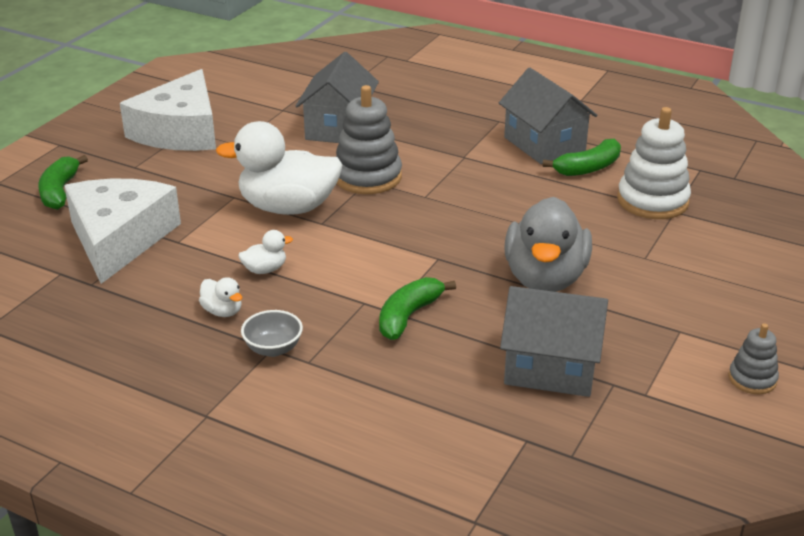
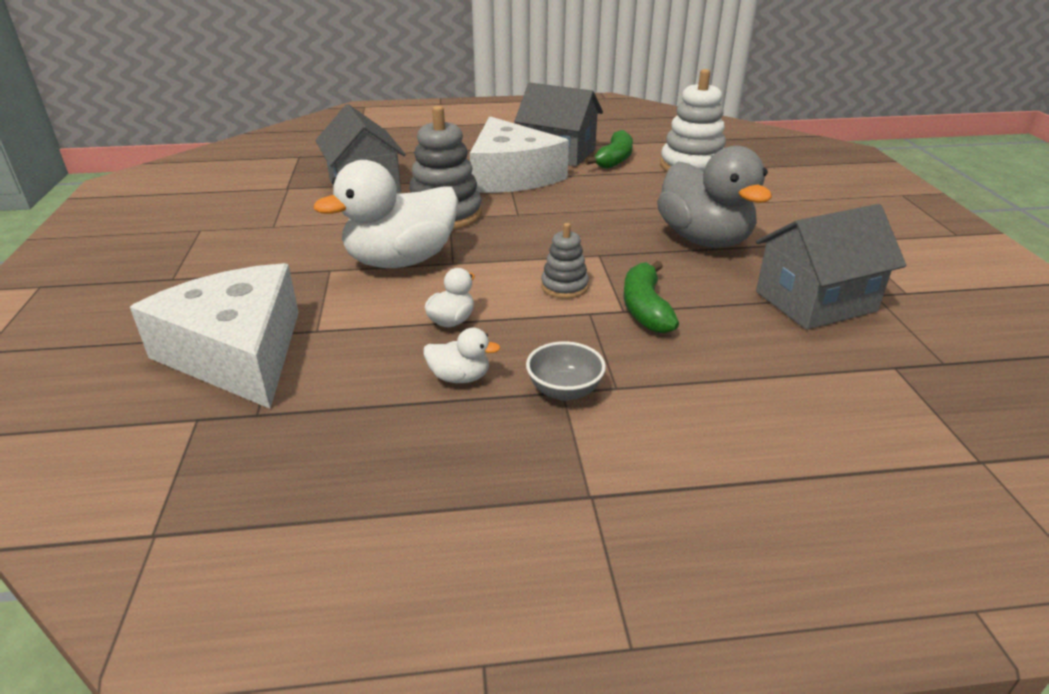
camera: 35 degrees left, 0 degrees up
green banana [38,155,88,210] -> none
white cheese [120,69,216,151] -> white cheese moved to [470,117,569,193]
grey stacking toy [728,323,779,394] -> grey stacking toy moved to [541,223,589,299]

